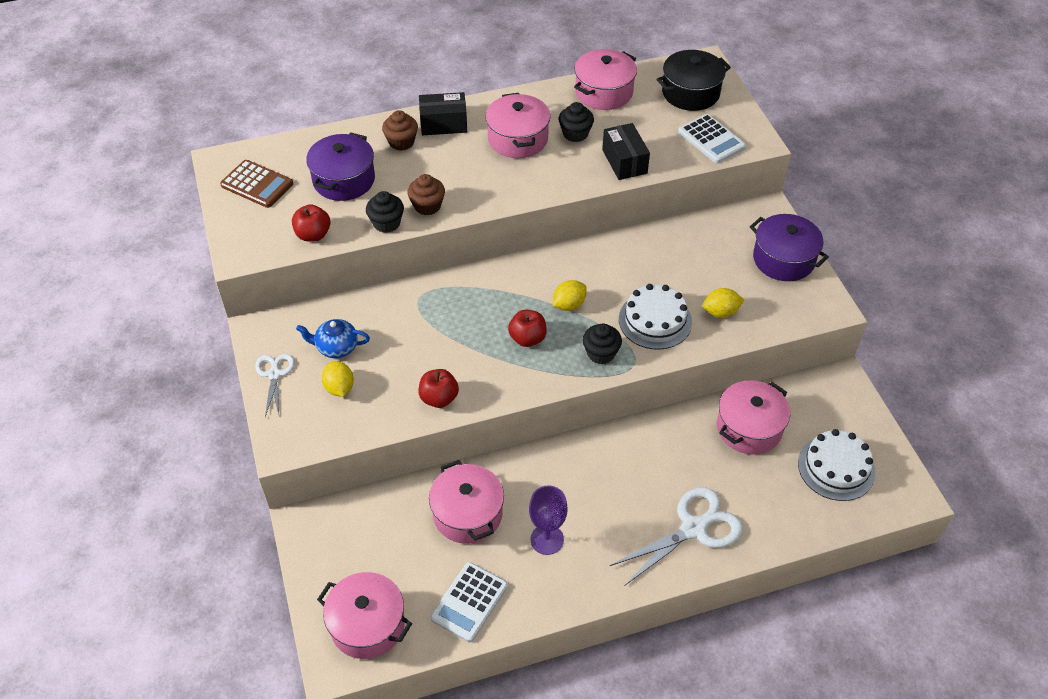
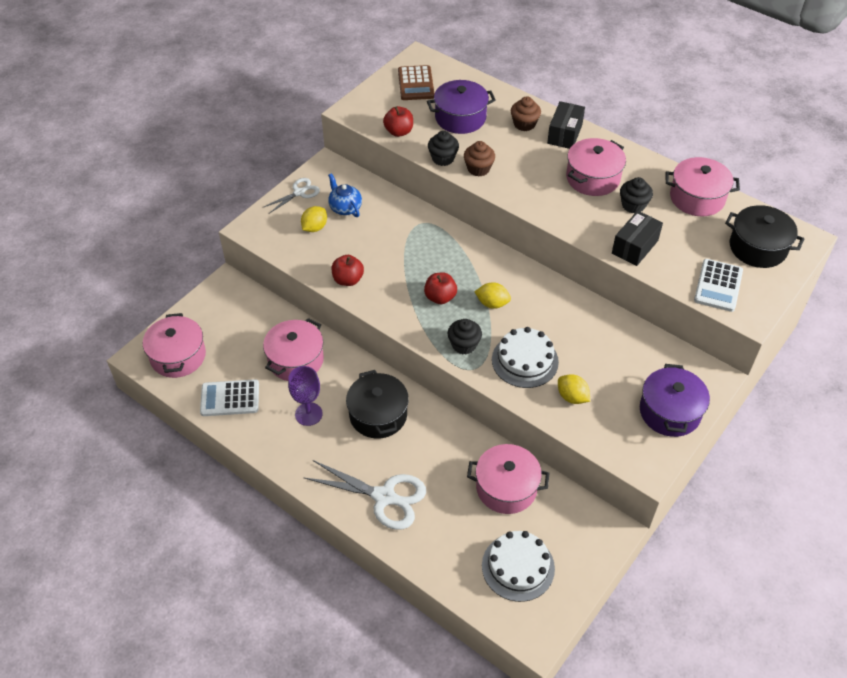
camera: 55 degrees right, 0 degrees up
black box [419,92,467,135] -> black box turned 60 degrees clockwise [547,101,585,149]
none -> black pot [346,370,409,438]

